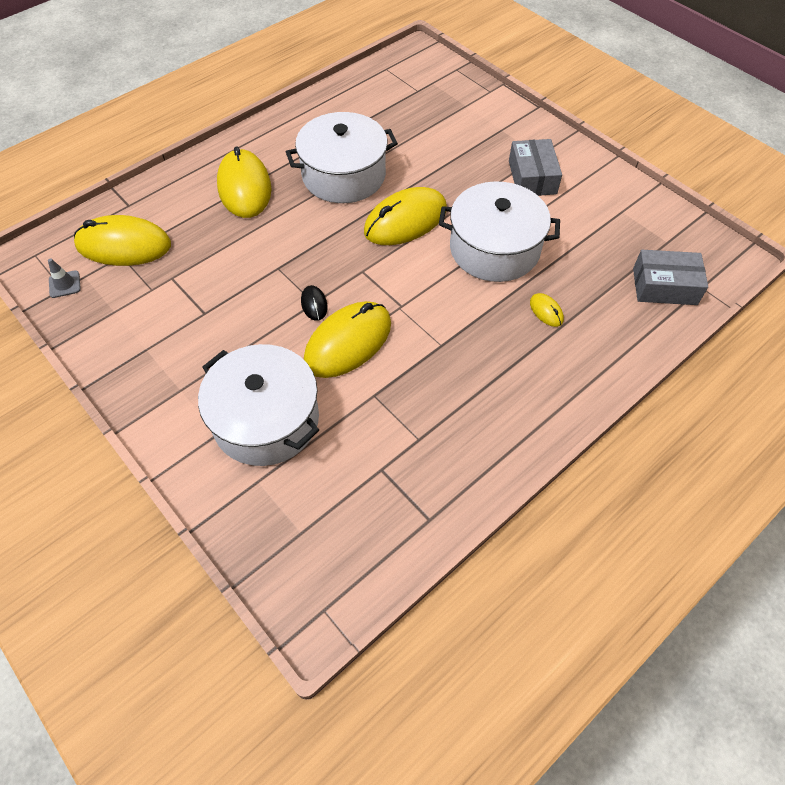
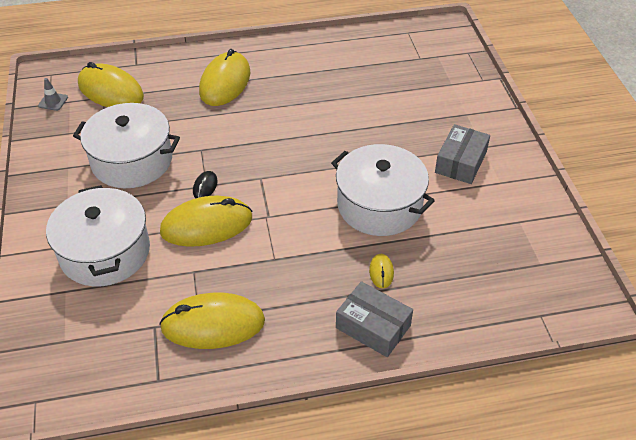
camera: 30 degrees right, 10 degrees down
white pot [286,112,398,203] -> white pot moved to [73,103,180,188]
yellow mouse [364,187,447,245] -> yellow mouse moved to [159,293,265,349]
grey box [633,250,708,305] -> grey box moved to [336,281,413,357]

